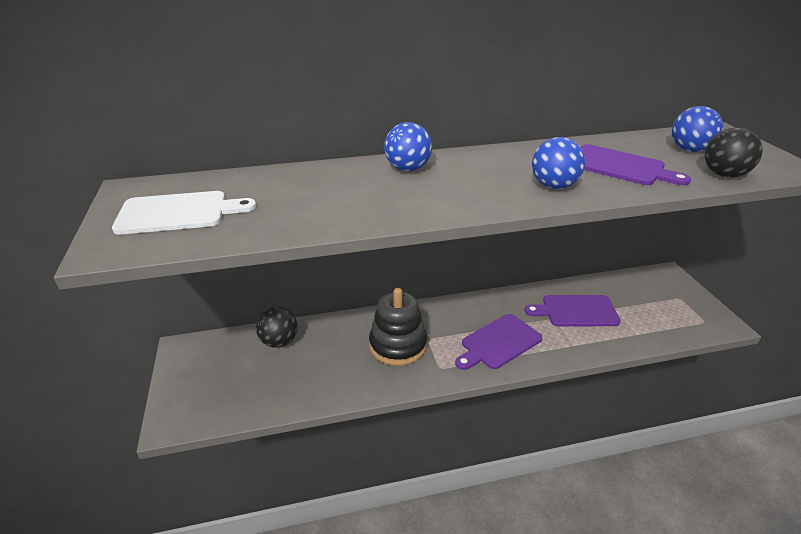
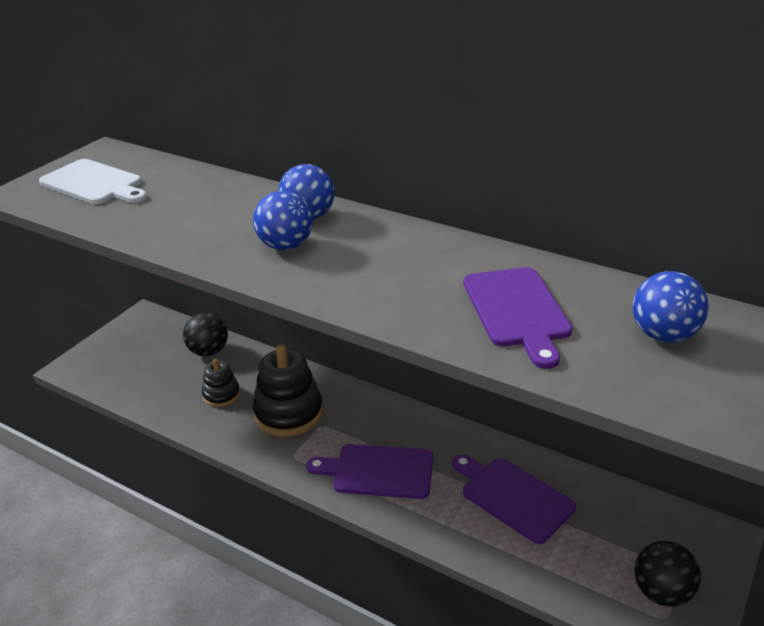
camera: 45 degrees right, 0 degrees up
blue ball [532,137,585,189] -> blue ball moved to [253,191,313,250]
black ball [704,127,763,178] -> black ball moved to [635,541,701,607]
none -> black stacking toy [202,359,240,407]

